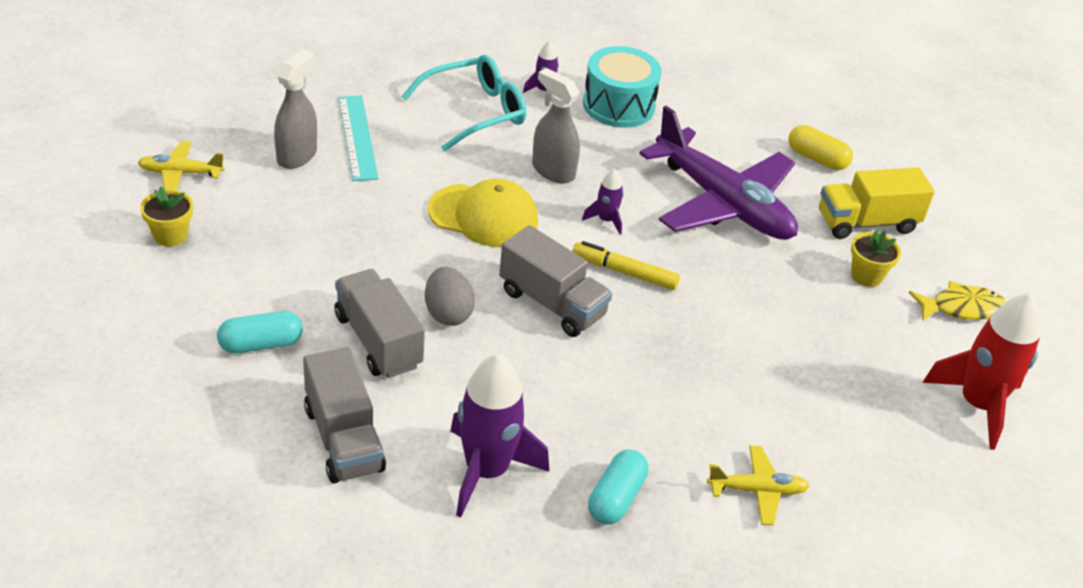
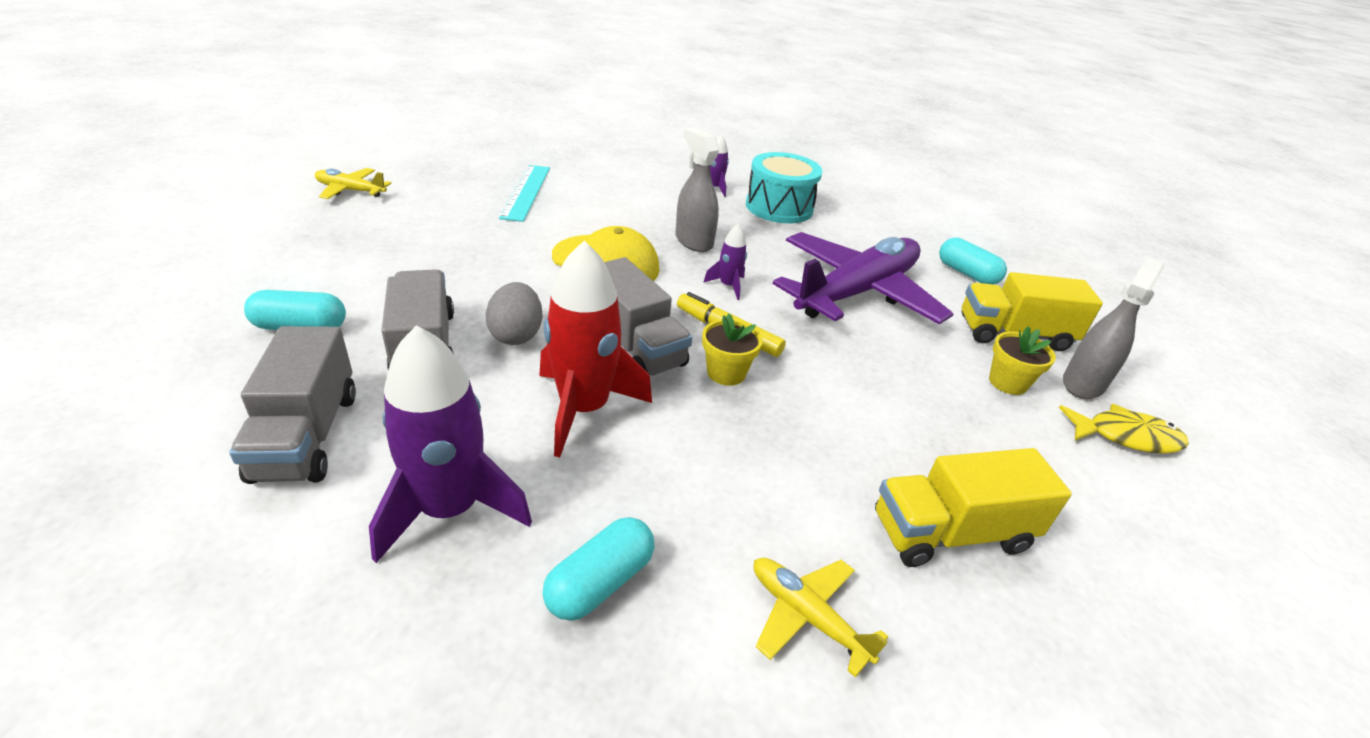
camera: 15 degrees right, 5 degrees down
yellow flower pot [140,187,193,246] -> yellow flower pot moved to [702,314,763,386]
grey spray bottle [274,49,317,169] -> grey spray bottle moved to [1063,257,1165,399]
turquoise glasses [401,55,526,152] -> none
purple plane [639,106,798,240] -> purple plane turned 105 degrees counterclockwise [773,232,953,324]
yellow plane [707,446,809,525] -> yellow plane turned 150 degrees counterclockwise [754,558,889,678]
yellow capsule [788,125,853,170] -> turquoise capsule [939,238,1007,285]
red rocket [922,293,1041,450] -> red rocket moved to [539,240,652,457]
none -> yellow truck [875,448,1072,567]

